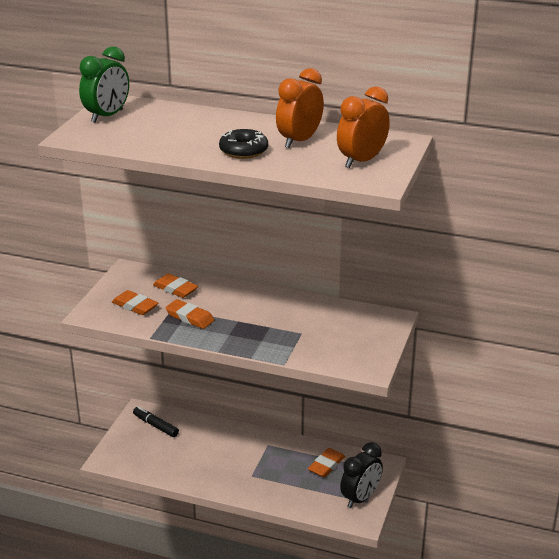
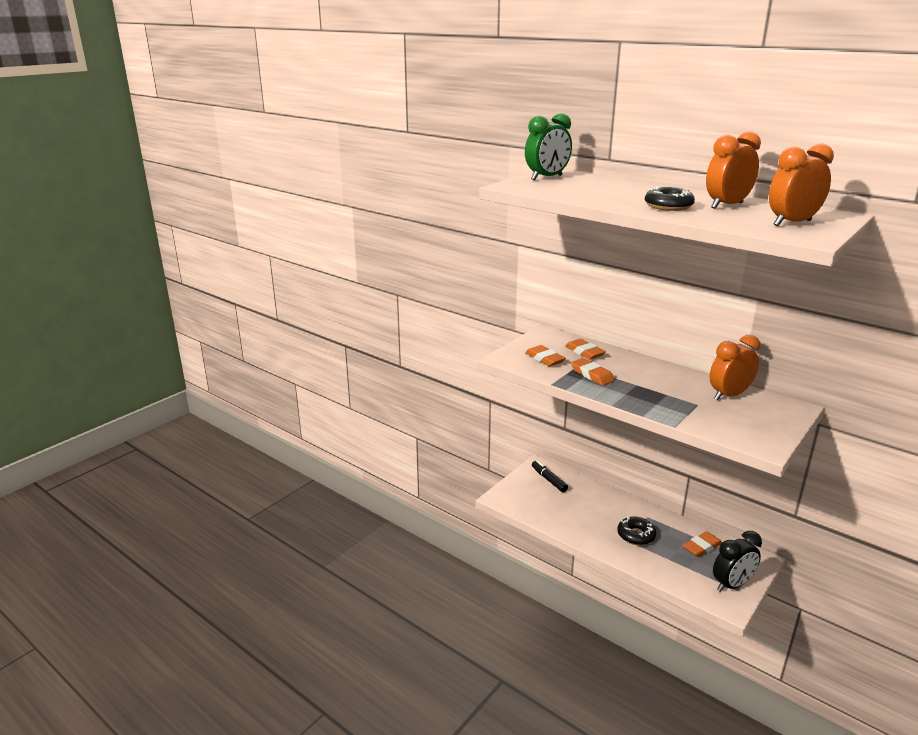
camera: 20 degrees right, 5 degrees down
none -> black donut [617,517,656,545]
none -> orange clock [709,335,760,400]

